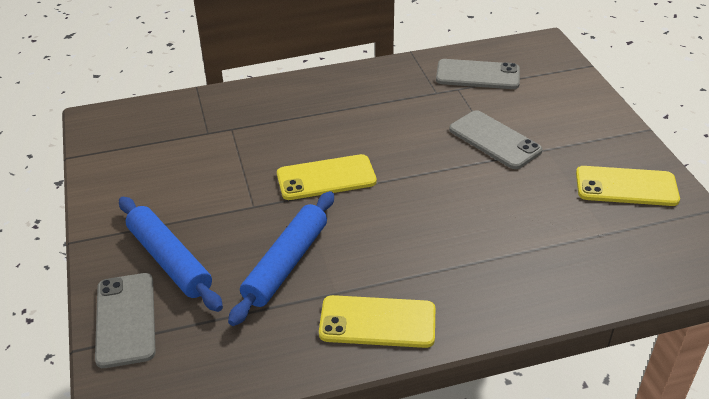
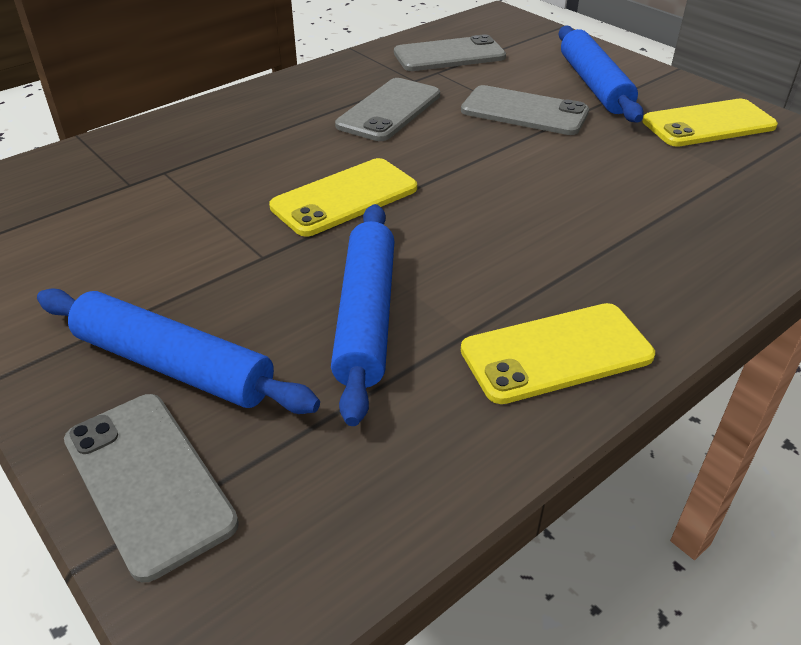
camera: 25 degrees left, 0 degrees up
none -> grey phone [335,78,440,141]
none -> blue rolling pin [559,25,644,122]

